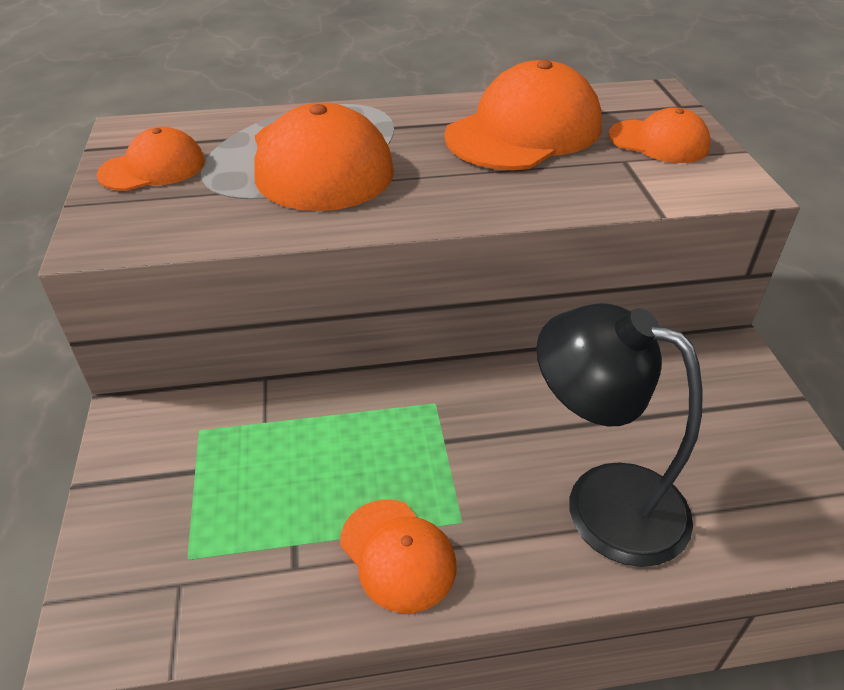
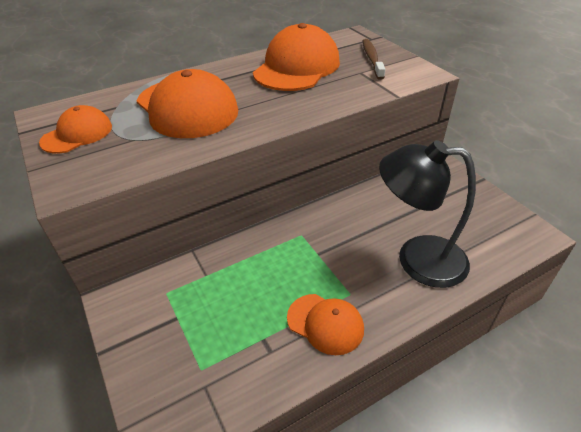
camera: 20 degrees left, 0 degrees up
orange cap [609,107,711,163] -> brown toothbrush [363,39,385,80]

